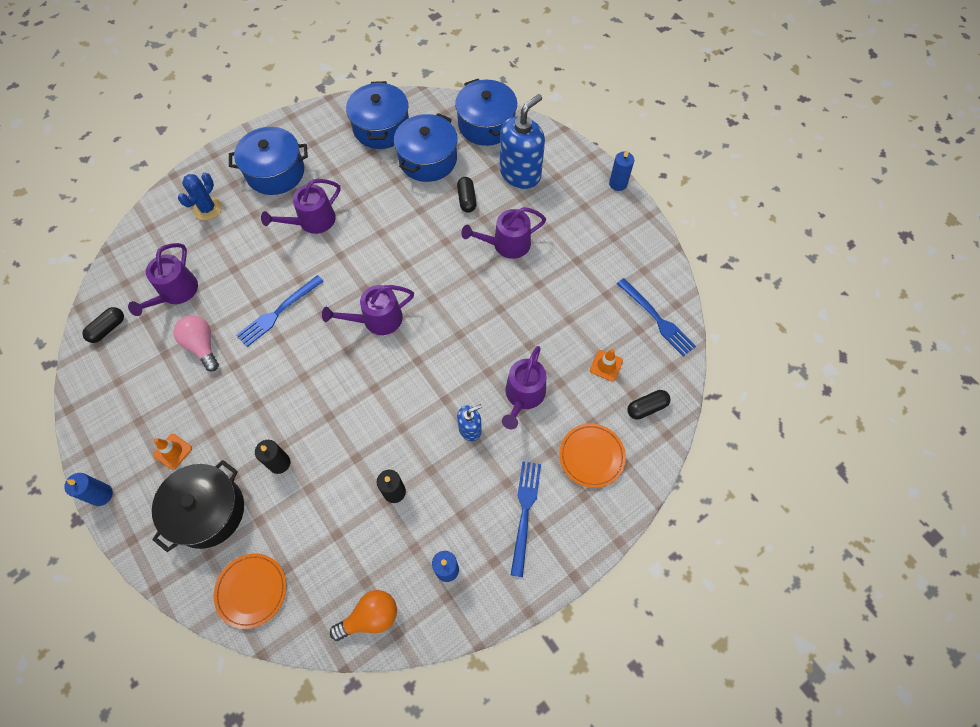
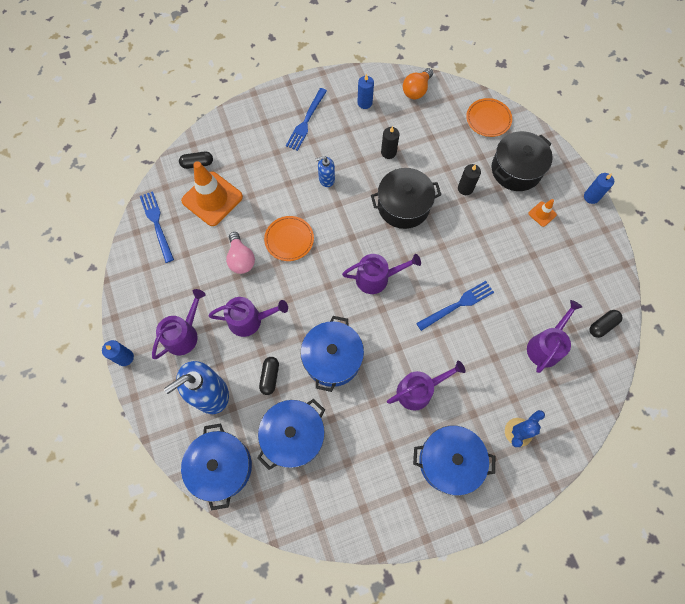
camera: 165 degrees left, 5 degrees up
pink light bulb [173,315,219,371] -> pink light bulb moved to [226,232,255,274]
orange light bulb [330,590,397,641] -> orange light bulb turned 45 degrees counterclockwise [403,68,433,99]
blue pot [346,81,409,149] -> blue pot moved to [300,316,364,392]
purple watering can [502,346,546,429] -> purple watering can moved to [152,289,206,359]
orange plate [559,423,626,488] -> orange plate moved to [264,216,314,261]
orange traffic cone [590,349,623,381] -> orange traffic cone [181,161,243,226], size x2.21
none -> black pot [371,168,441,229]

